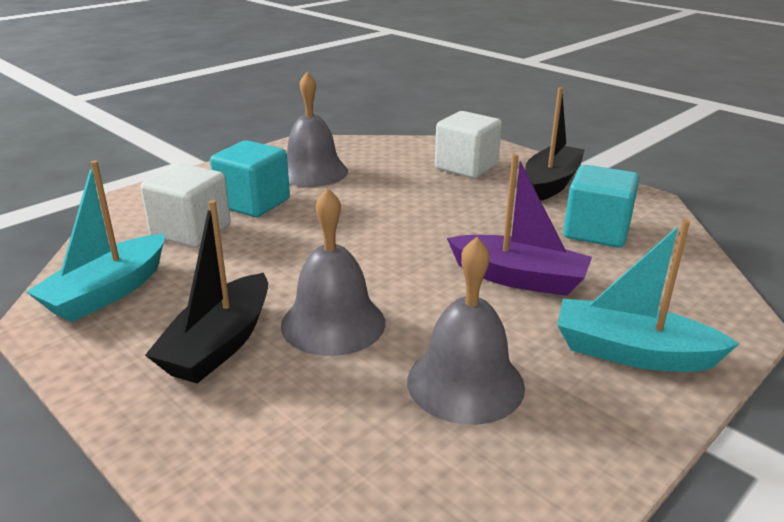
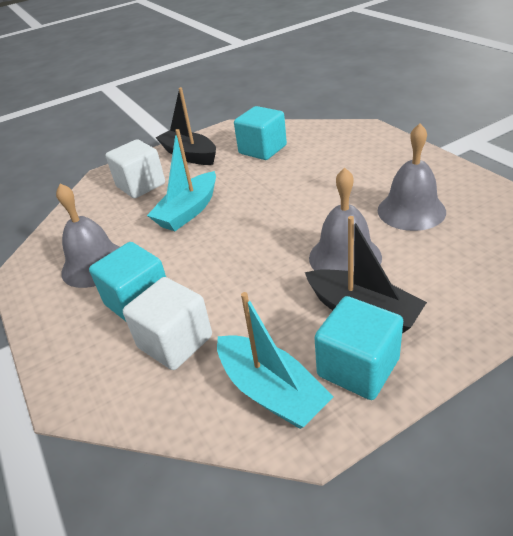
camera: 70 degrees left, 10 degrees up
purple boat [447,154,592,296] -> none
turquoise boat [557,219,740,372] -> turquoise boat moved to [147,129,216,231]
none -> turquoise cube [314,296,403,400]

